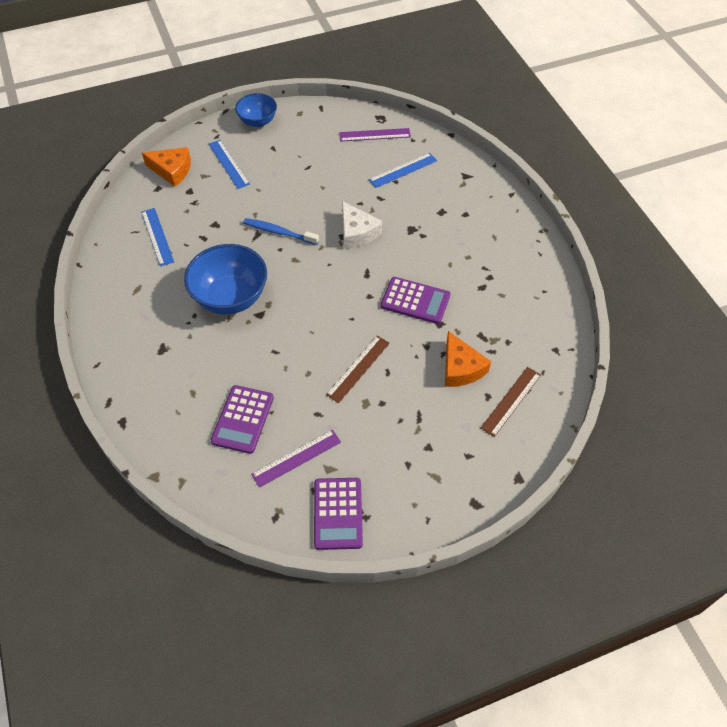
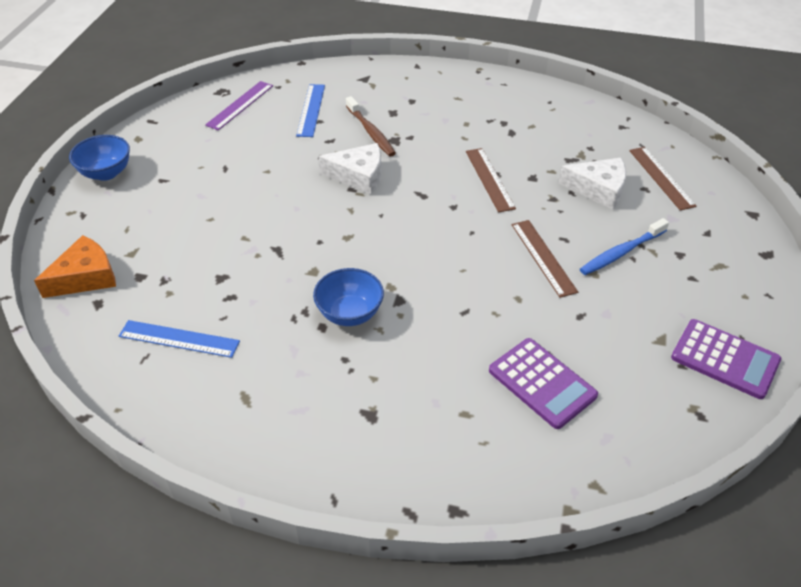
camera: 55 degrees left, 10 degrees down
blue bowl [184,244,267,314] -> blue bowl [313,268,384,326], size x0.60
blue ruler [209,140,250,189] -> none
blue toothbrush [243,218,319,245] -> blue toothbrush moved to [580,218,669,275]
purple ruler [251,430,341,488] -> none
purple calculator [381,277,451,324] -> brown ruler [466,148,516,212]
orange cheese [445,331,491,387] -> white cheese [559,158,626,210]
none -> brown toothbrush [346,96,396,157]

